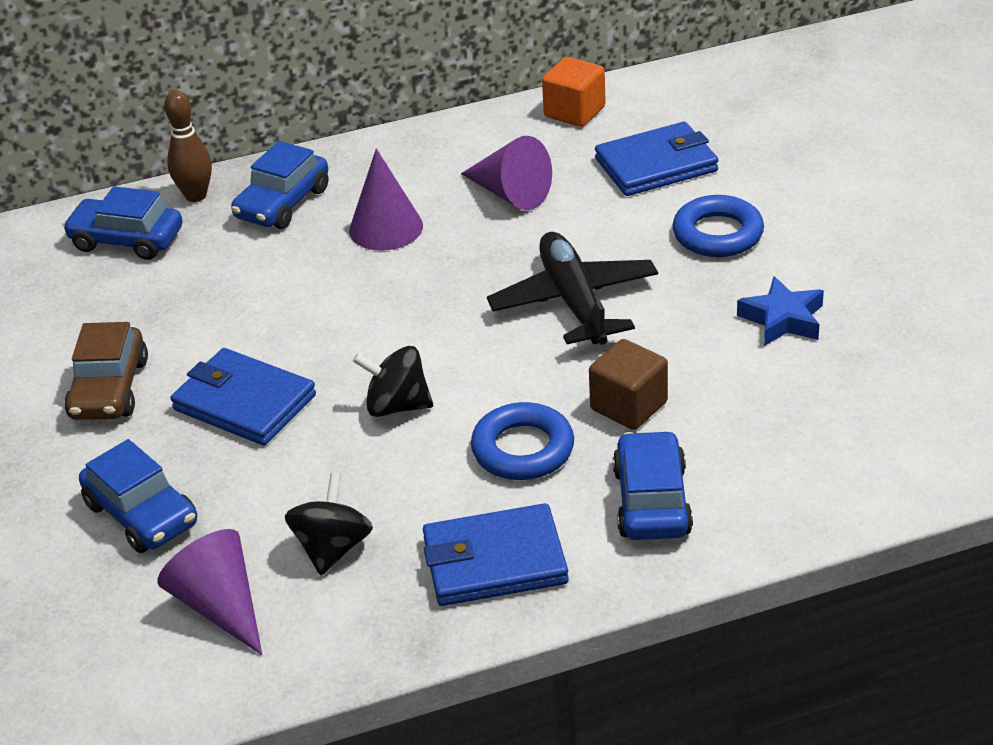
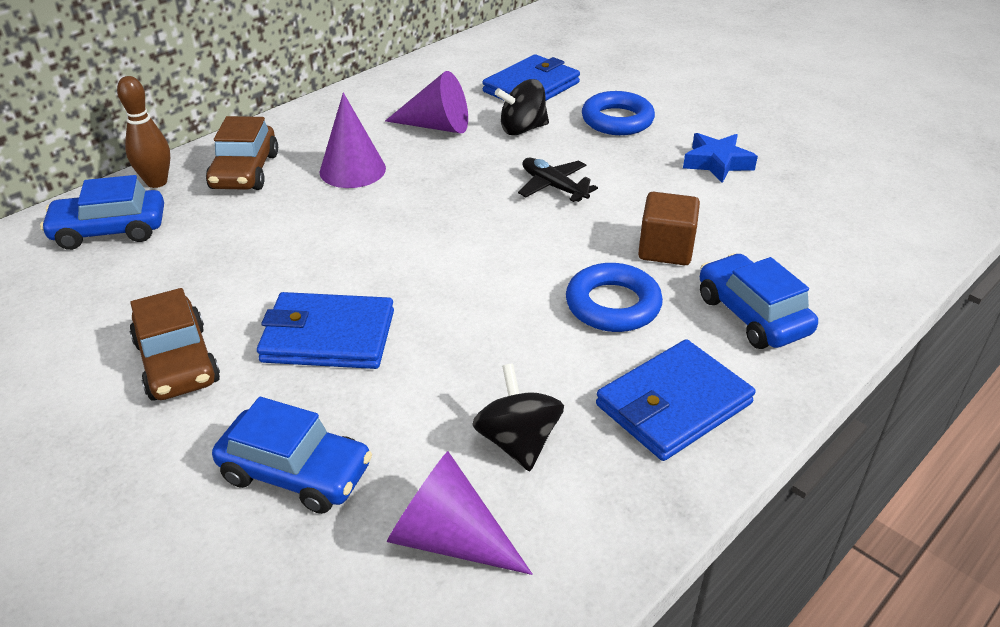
camera: 30 degrees left, 0 degrees up
blue car [231,141,328,229] -> brown car [206,116,278,190]
black spinning top [353,346,433,417] -> black spinning top moved to [495,79,549,135]
black plane [487,232,658,345] -> black plane [518,158,598,202], size x0.58
orange cube [542,57,606,127] -> none

